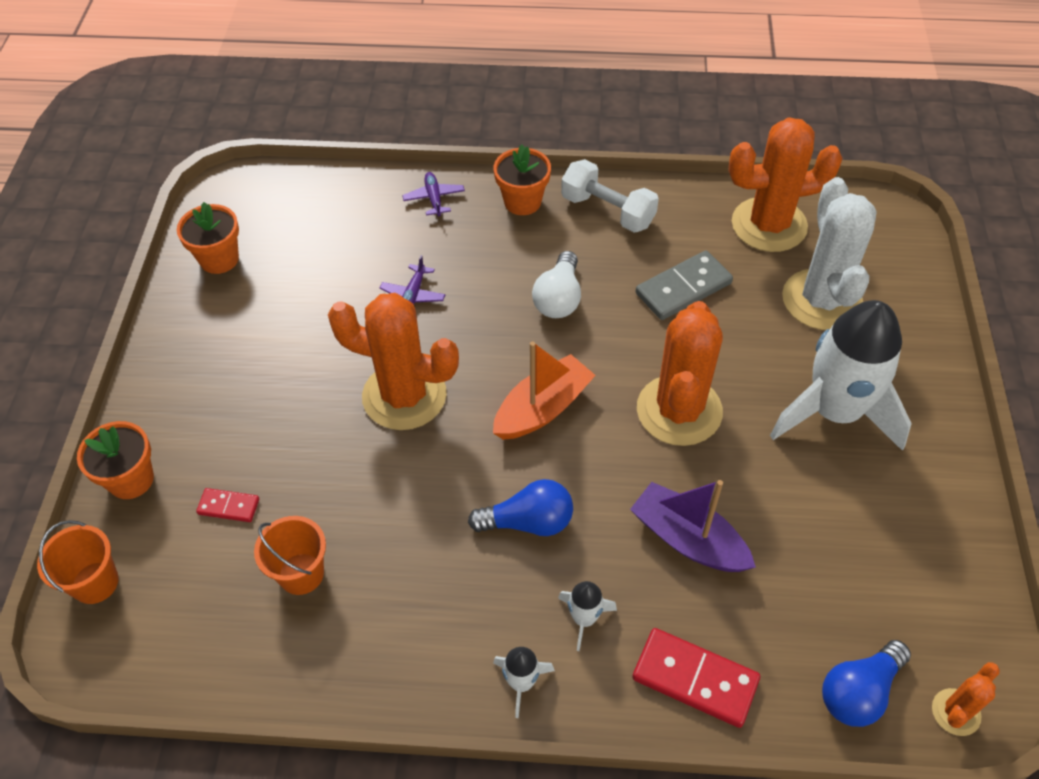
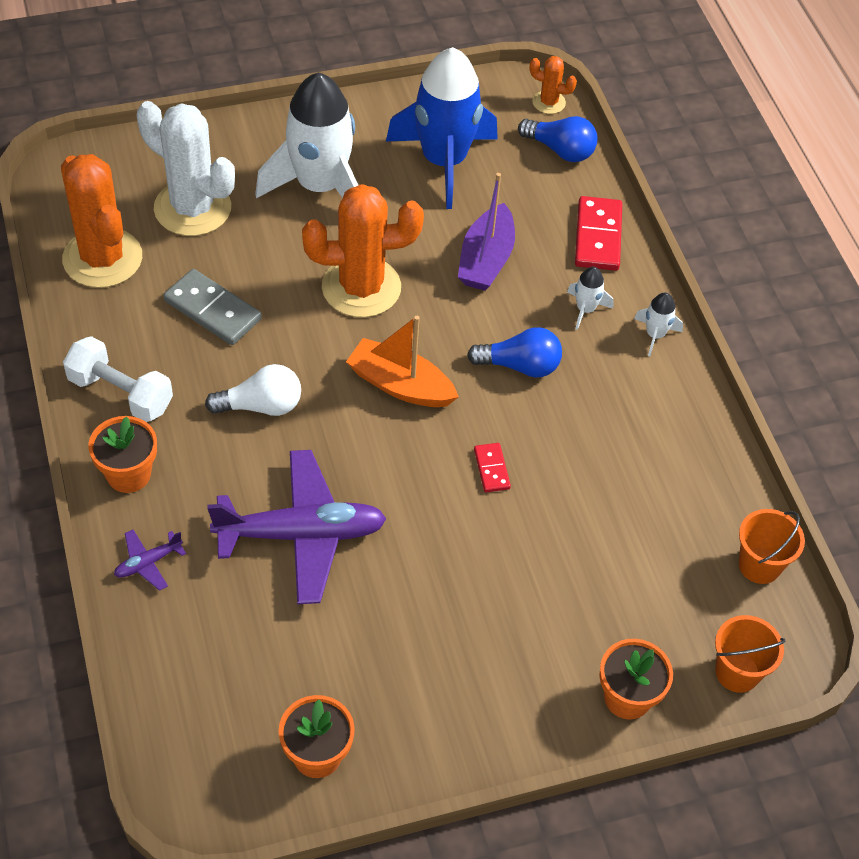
camera: 115 degrees left, 0 degrees up
red domino [196,488,259,522] -> red domino moved to [474,443,511,492]
orange bucket [254,516,326,595] -> orange bucket moved to [739,509,805,584]
orange cactus [328,293,459,430] -> none
purple plane [379,255,445,304] -> purple plane [207,450,387,604], size x2.36
blue light bulb [468,479,573,536] -> blue light bulb turned 120 degrees clockwise [467,327,562,378]
white dumbbell [561,159,659,233] -> white dumbbell turned 75 degrees counterclockwise [63,336,173,422]
white cactus [782,177,877,330] -> white cactus turned 60 degrees clockwise [137,101,235,236]
none -> blue rocket [386,47,498,209]

